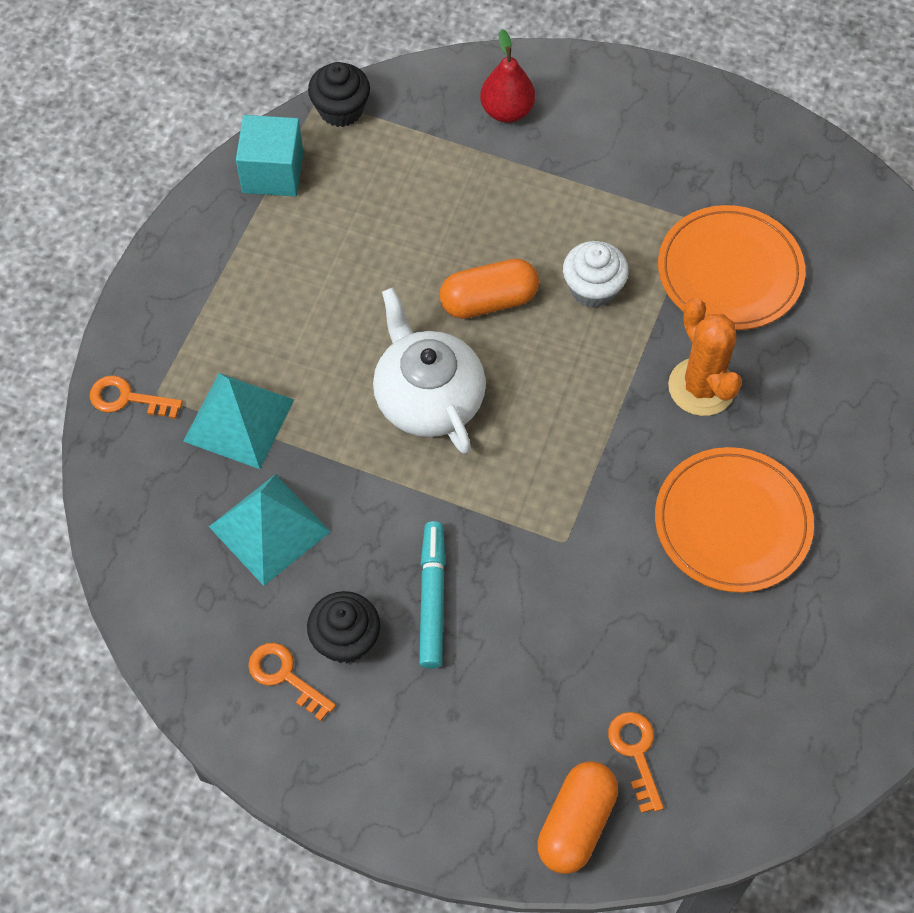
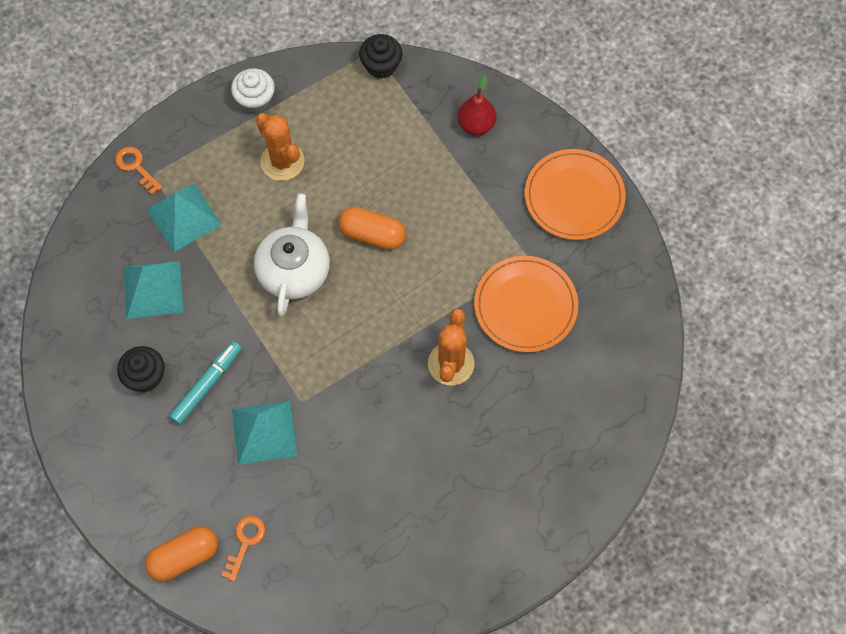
camera: 35 degrees right, 5 degrees up
turquoise cube [236,115,303,196] -> none
orange key [248,643,336,721] -> none
white cupcake [563,241,629,308] -> white cupcake moved to [231,68,275,113]
orange plate [655,447,814,593] -> orange plate moved to [525,149,626,240]
none -> turquoise pyramid [232,400,297,465]
none -> orange cactus [256,113,304,181]

